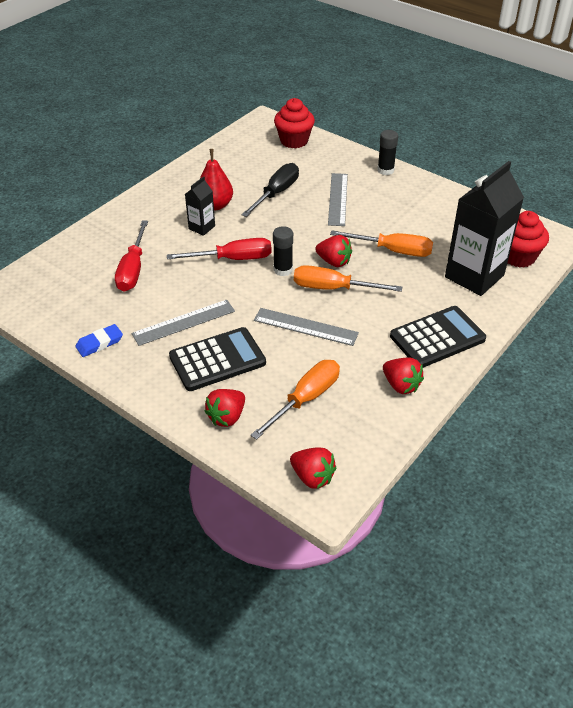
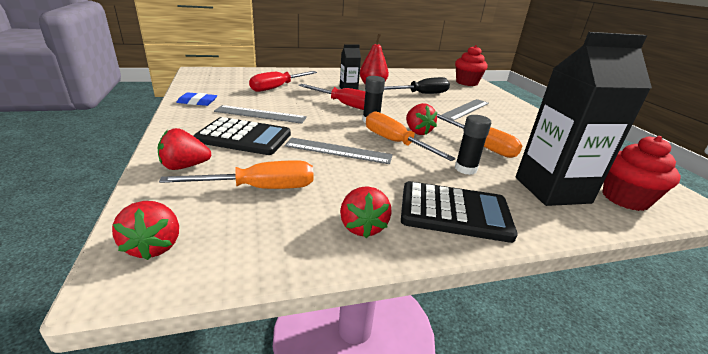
camera: 35 degrees right, 15 degrees down
grey ruler [254,308,359,346] -> grey ruler turned 45 degrees counterclockwise [284,138,393,164]
black glue stick [377,130,398,175] -> black glue stick moved to [455,115,491,175]

